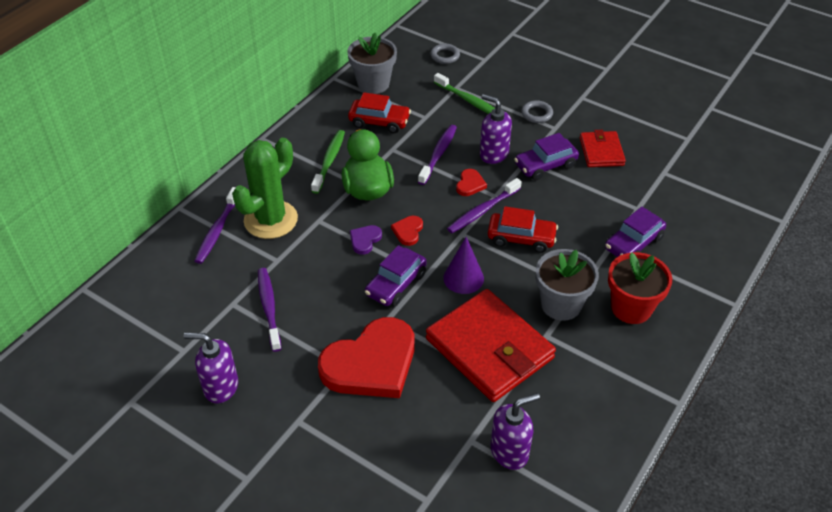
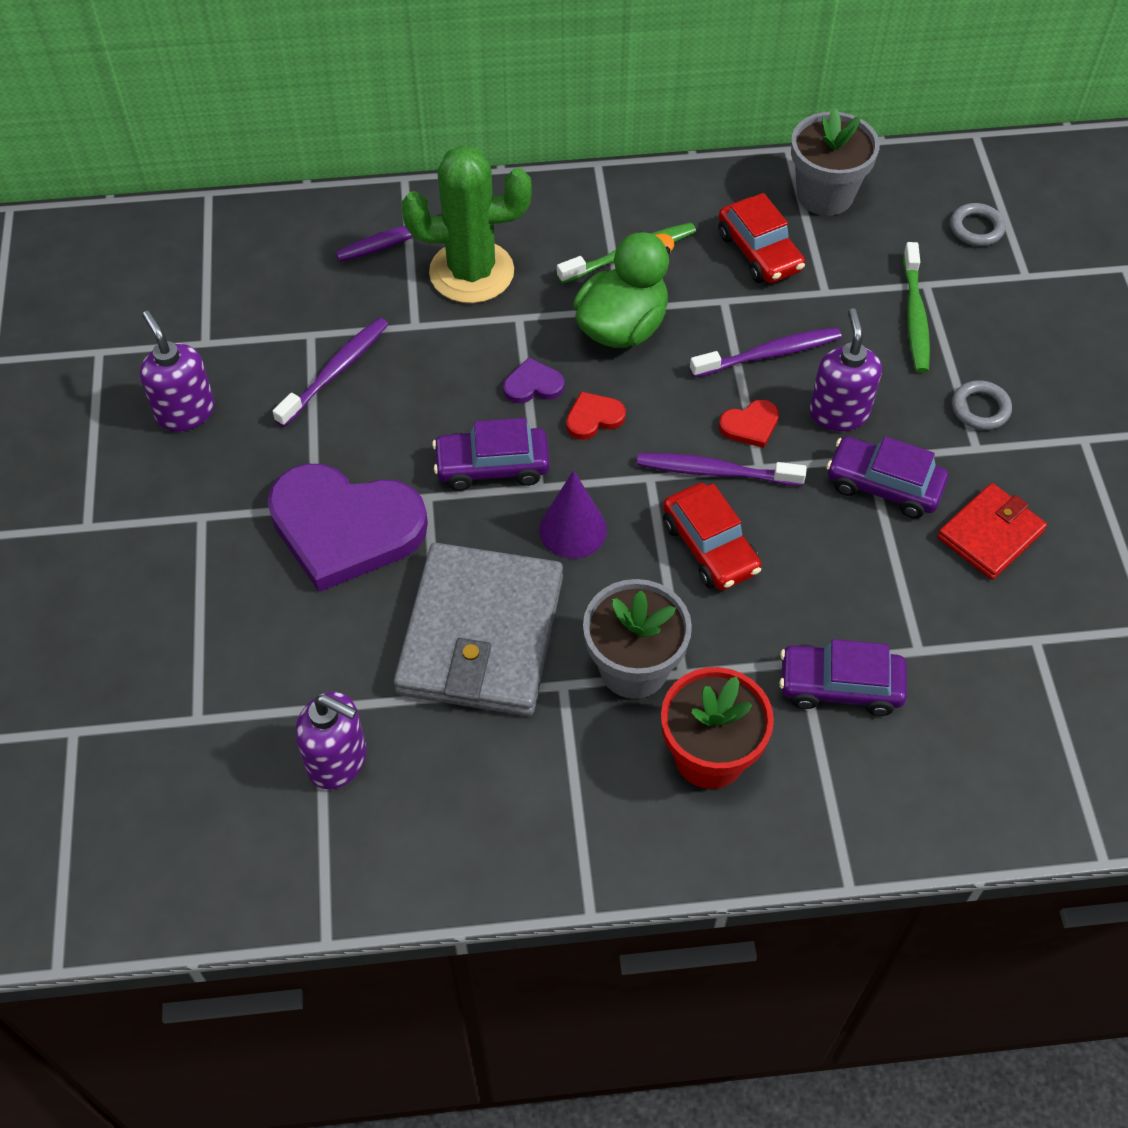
camera: 50 degrees right, 10 degrees up
red heart [318,317,415,398] -> purple heart [267,464,428,592]
red wallet [426,289,556,402] -> grey wallet [394,543,563,716]

